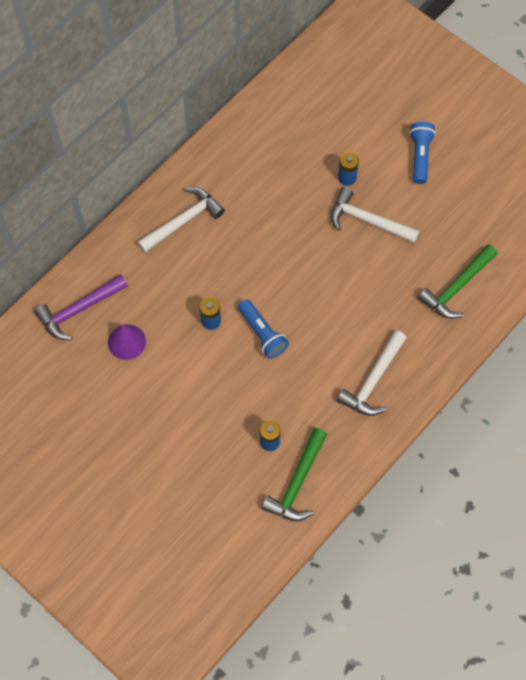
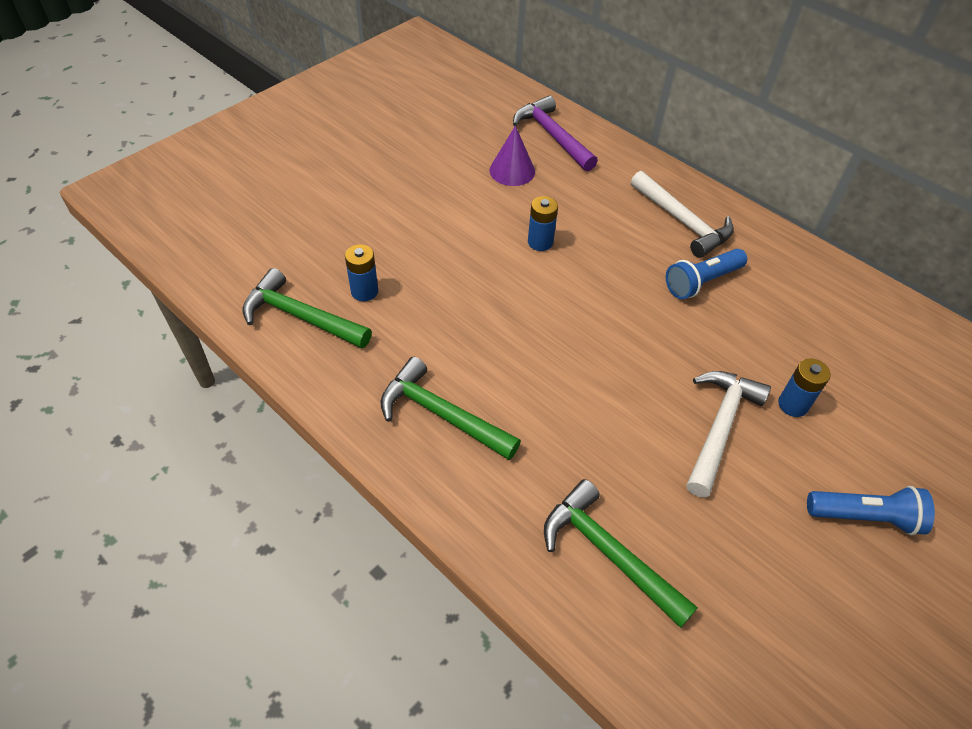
camera: 90 degrees right, 15 degrees down
blue flashlight [238,300,289,359] -> blue flashlight moved to [666,249,747,299]
white hammer [337,330,406,416] -> green hammer [381,357,521,460]

